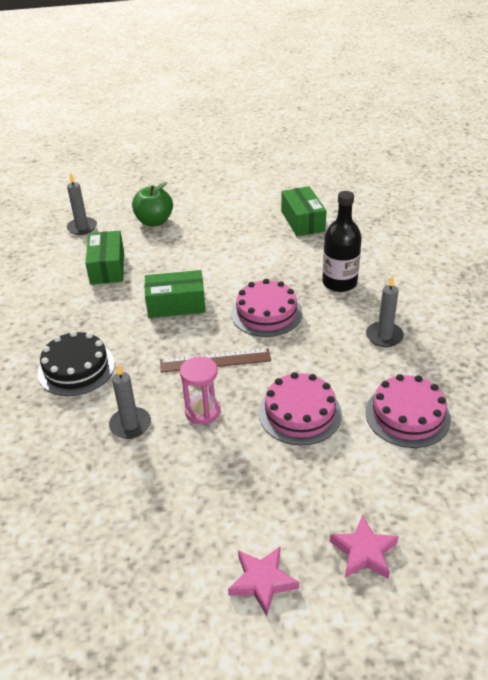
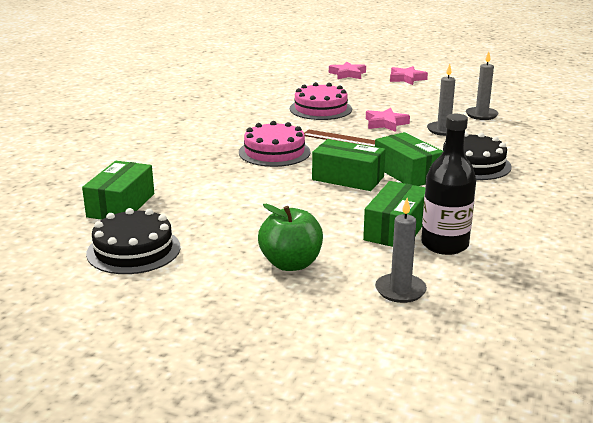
camera: 150 degrees left, 15 degrees down
pink hourglass [180,356,221,424] -> pink star [366,108,410,132]
black bottle [322,191,362,292] -> black bottle moved to [421,114,476,255]
pink cake [365,374,451,448] -> none
grey candle [366,275,404,347] -> grey candle moved to [466,52,499,120]
none -> black cake [86,208,181,274]
none -> green box [375,132,443,186]

